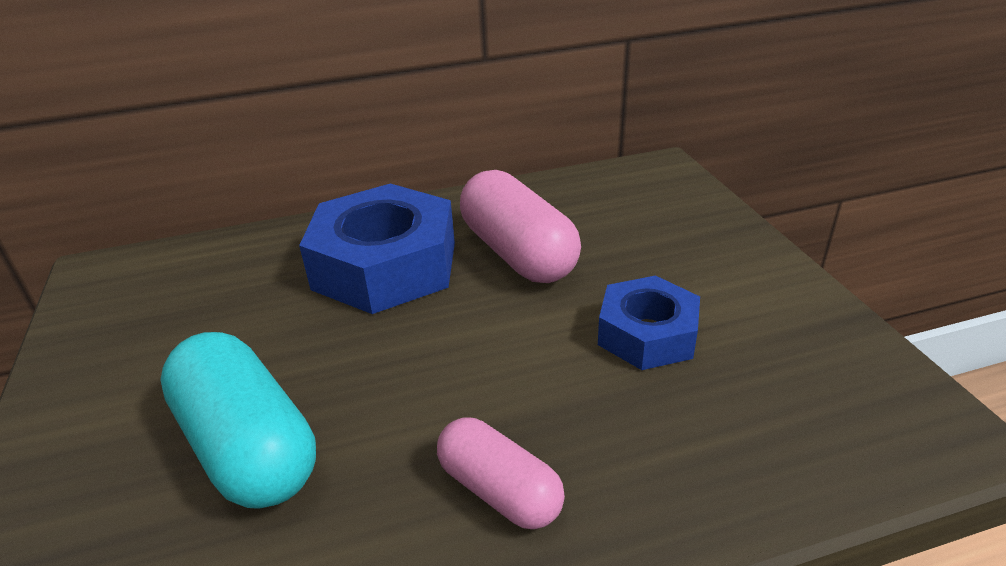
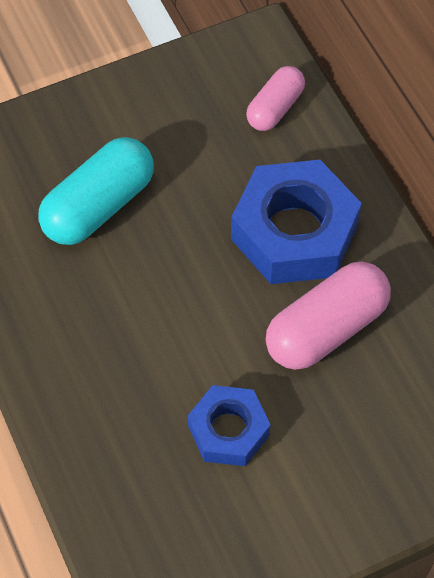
camera: 80 degrees right, 25 degrees up
pink capsule [437,417,565,529] -> pink capsule moved to [246,66,305,131]

